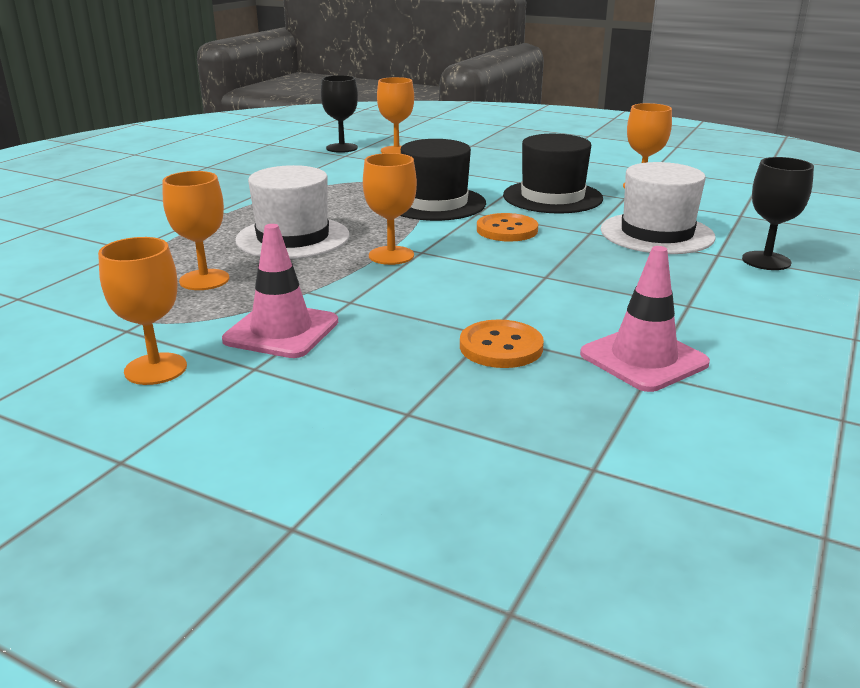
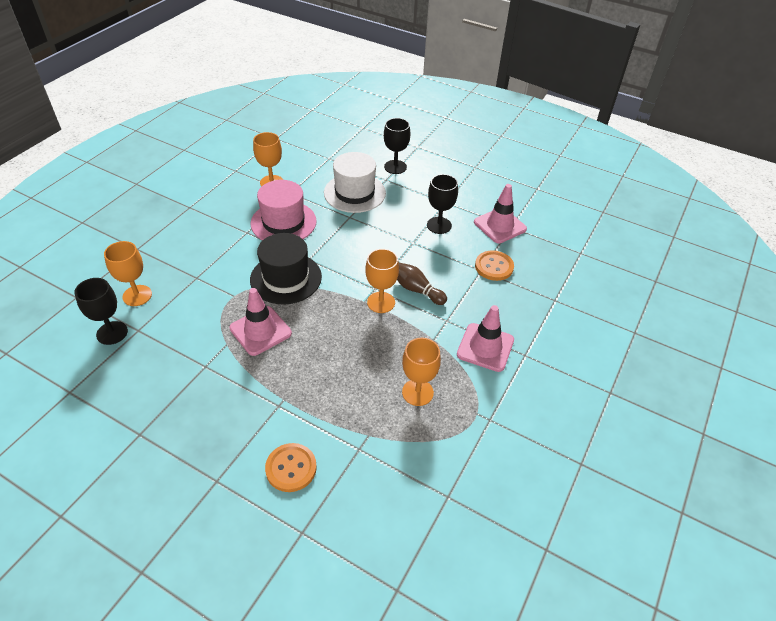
camera: 90 degrees left, 20 degrees up
orange goblet [98,237,187,385] -> none
white hat [235,165,350,259] -> none
orange button [477,213,538,242] -> orange button moved to [265,443,317,492]
black hat [503,134,603,214] -> pink hat [250,180,317,240]
none -> pink traffic cone [229,288,292,356]
none -> brown bowling pin [397,262,447,305]
none -> black goblet [427,174,458,234]

